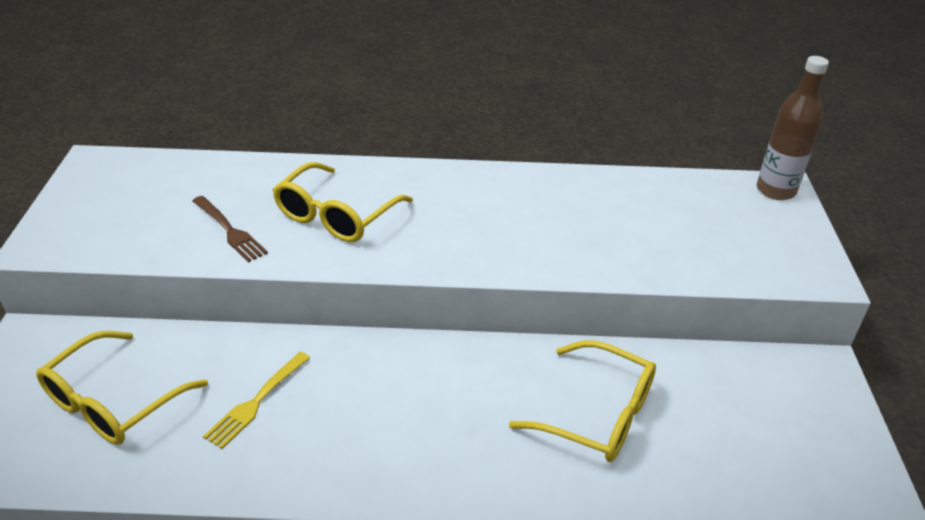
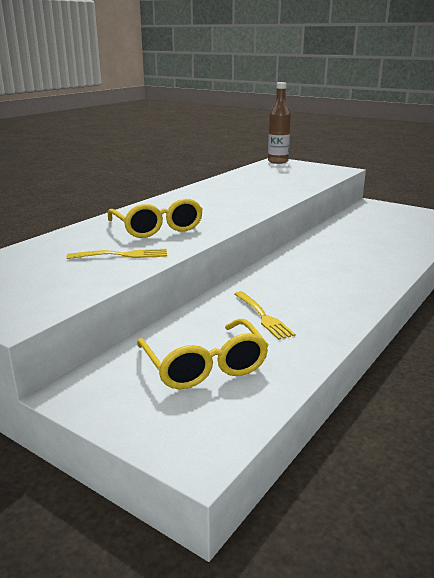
camera: 55 degrees left, 15 degrees down
brown fork [192,196,268,262] -> yellow fork [67,249,167,259]
yellow glasses [509,340,656,462] -> none

